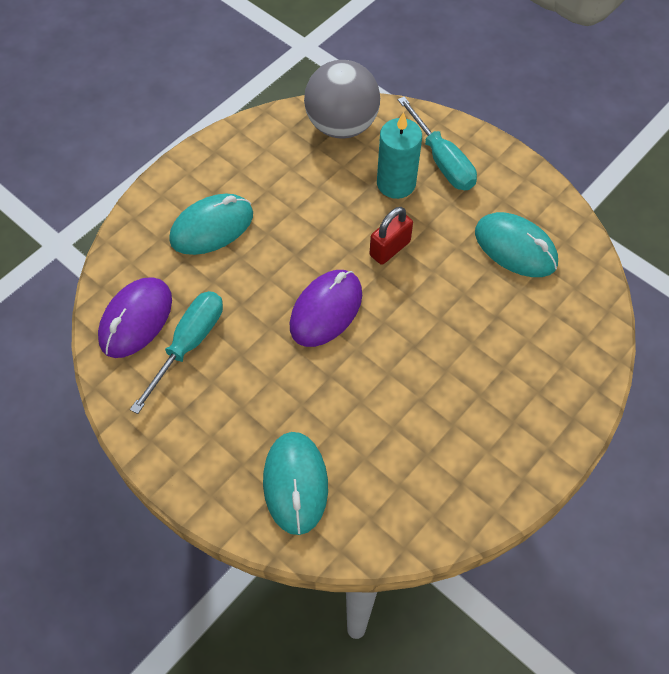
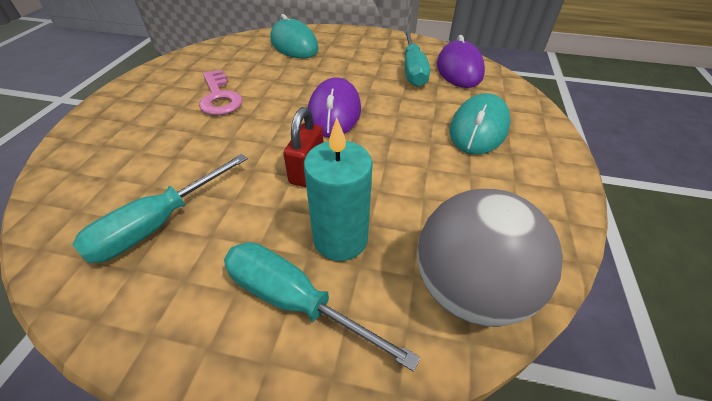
camera: 150 degrees right, 15 degrees down
turquoise mouse [475,212,558,277] -> turquoise screwdriver [73,154,248,263]
none -> pink key [199,70,243,115]

